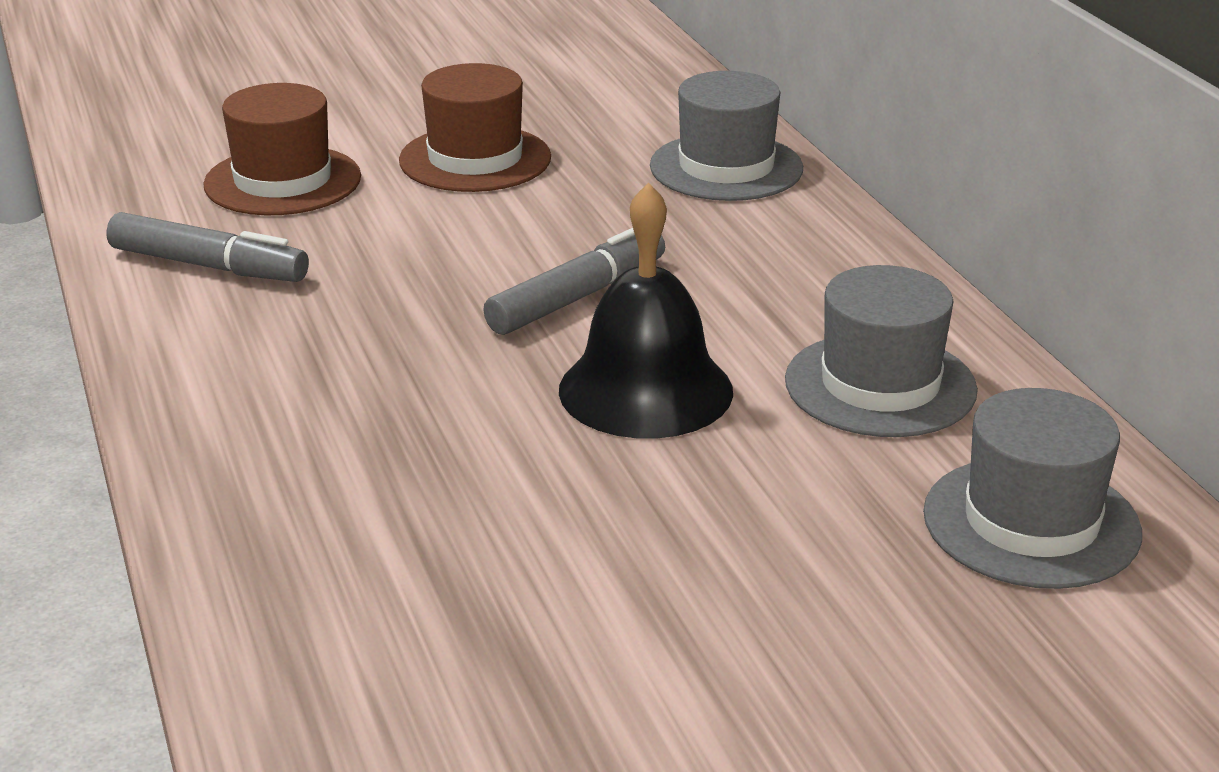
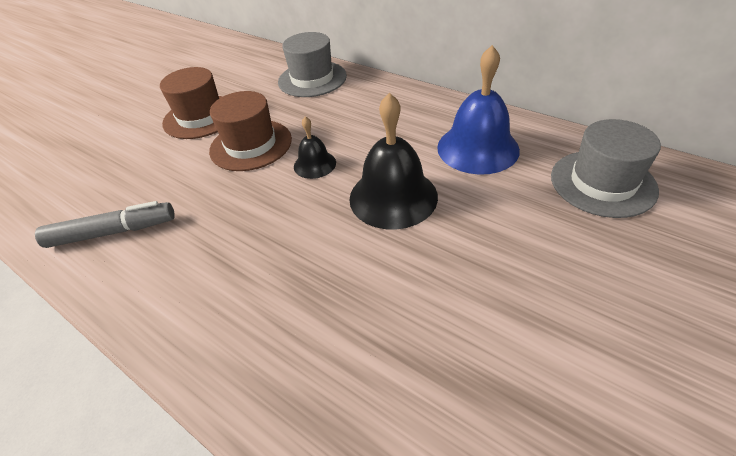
camera: 30 degrees left, 15 degrees up
brown hat [203,83,361,215] -> brown hat moved to [209,91,292,171]
grey marker [483,228,665,335] -> black bell [294,116,336,179]
grey hat [785,265,978,437] -> blue bell [437,45,520,175]

